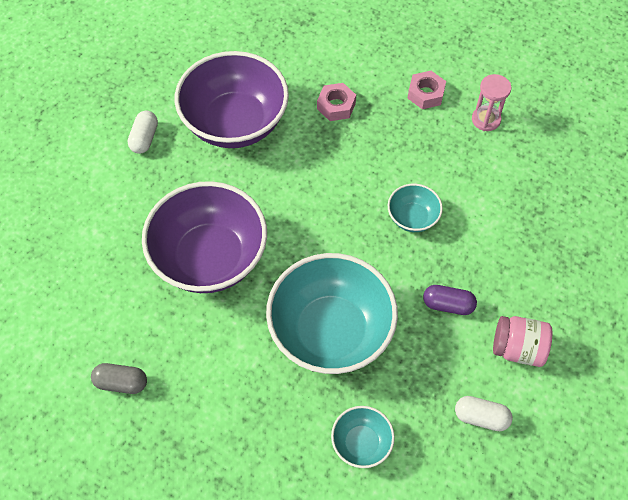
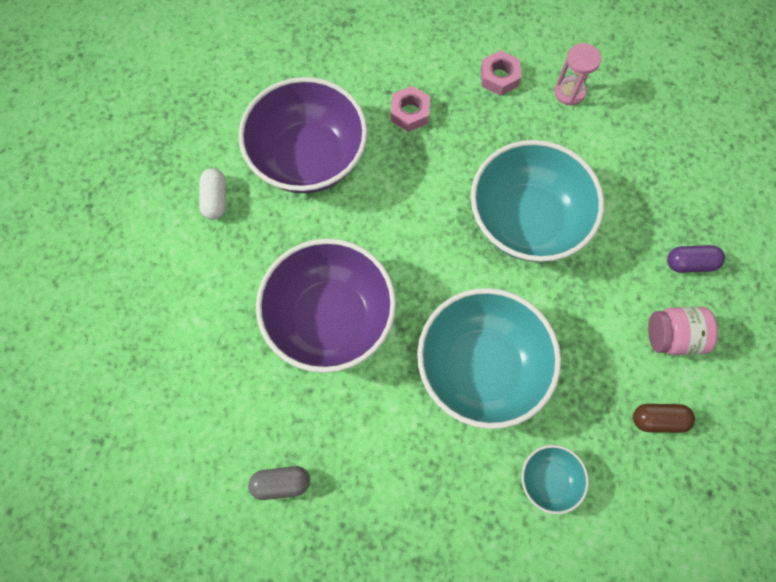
camera: 15 degrees left, 10 degrees up
turquoise bowl [388,184,443,232] -> turquoise bowl [471,140,604,262], size x2.16
purple capsule [423,285,477,315] -> purple capsule moved to [667,245,725,273]
white capsule [455,396,513,431] -> brown capsule [633,404,695,433]

